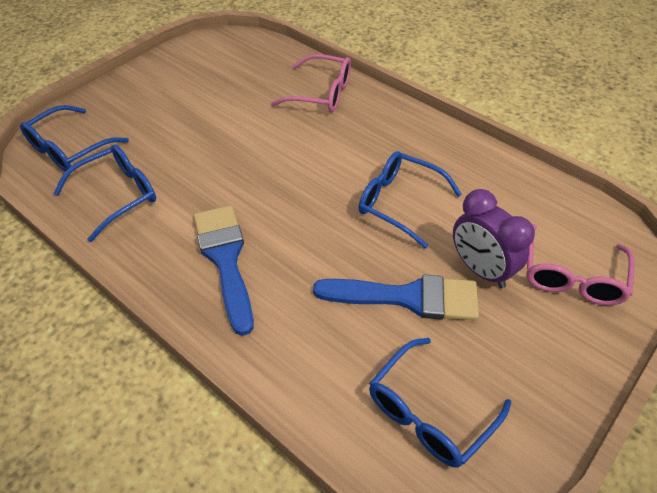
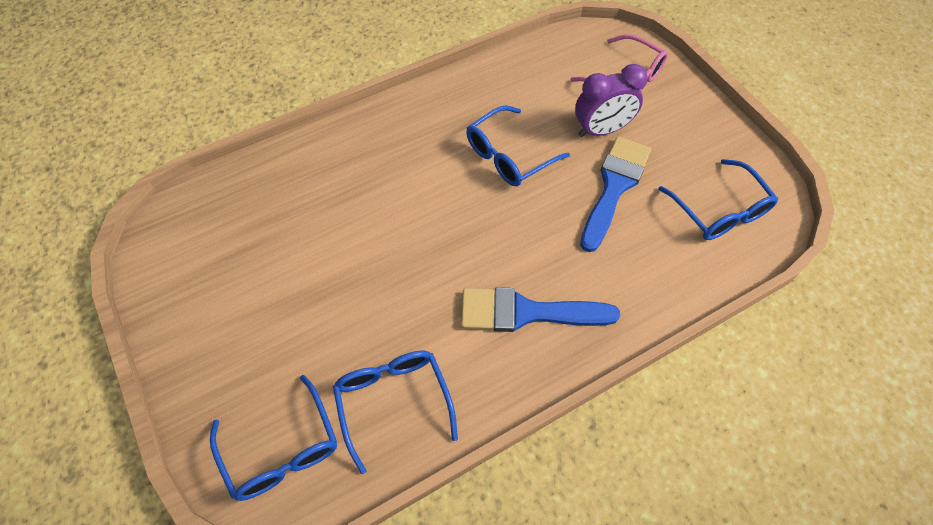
camera: 70 degrees left, 10 degrees up
pink glasses [271,54,351,112] -> none

